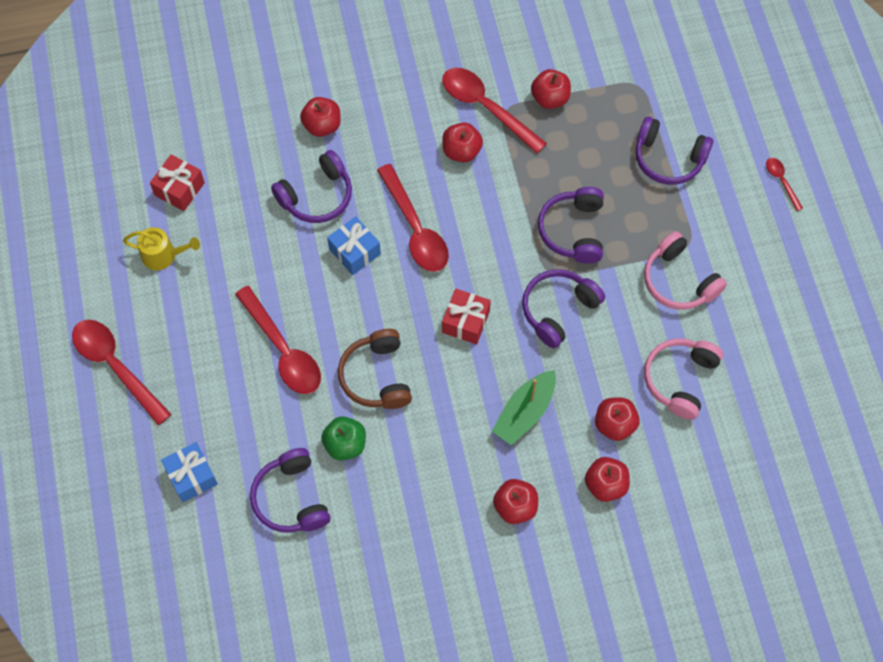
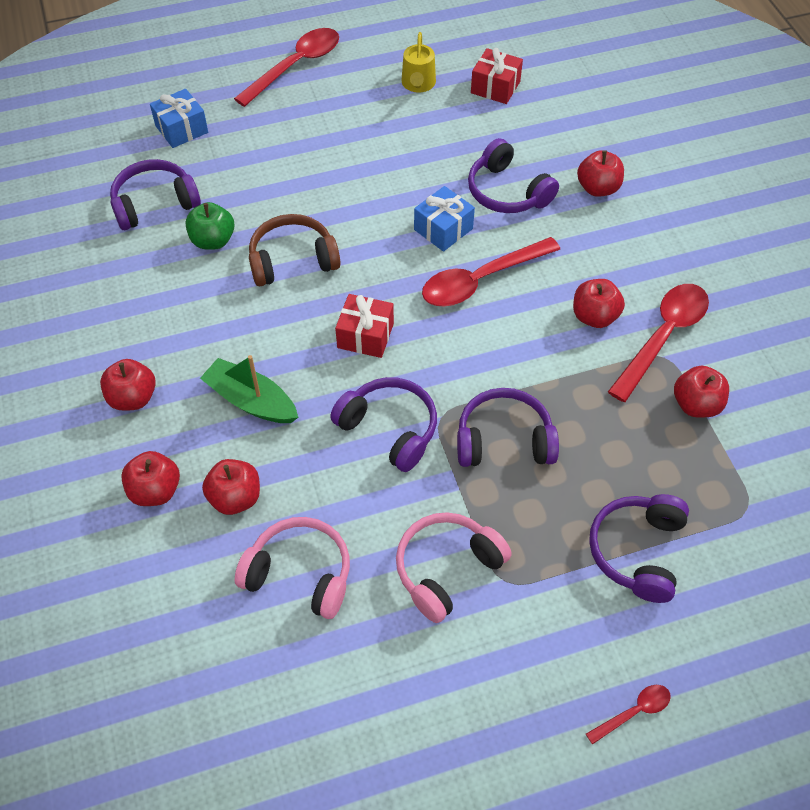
camera: 85 degrees right, 10 degrees down
red spoon [235,286,321,394] -> none

